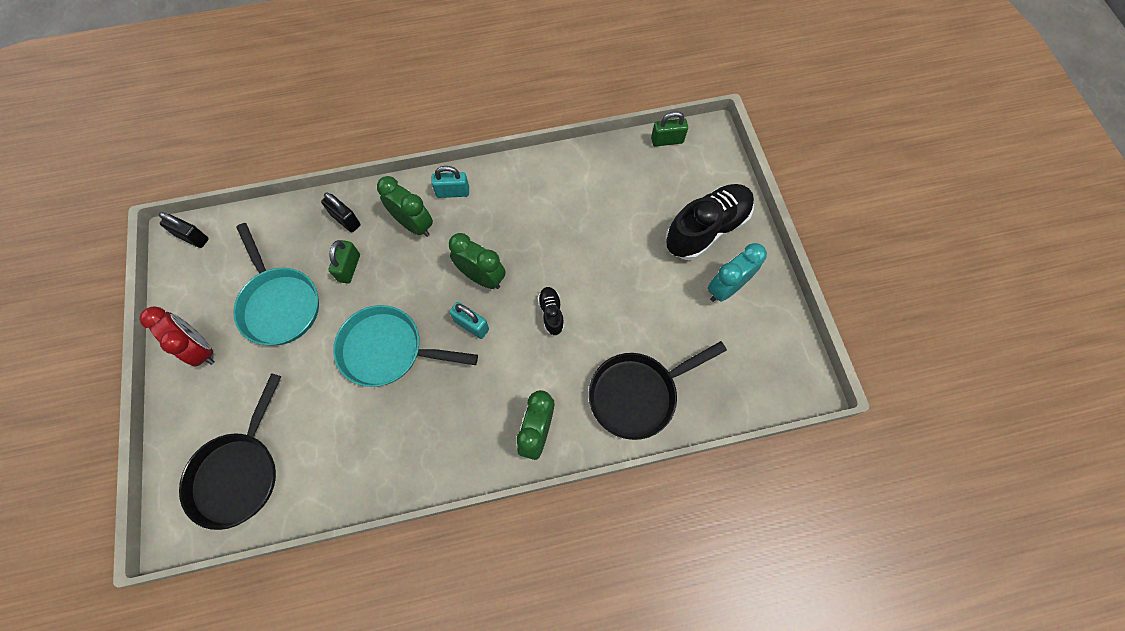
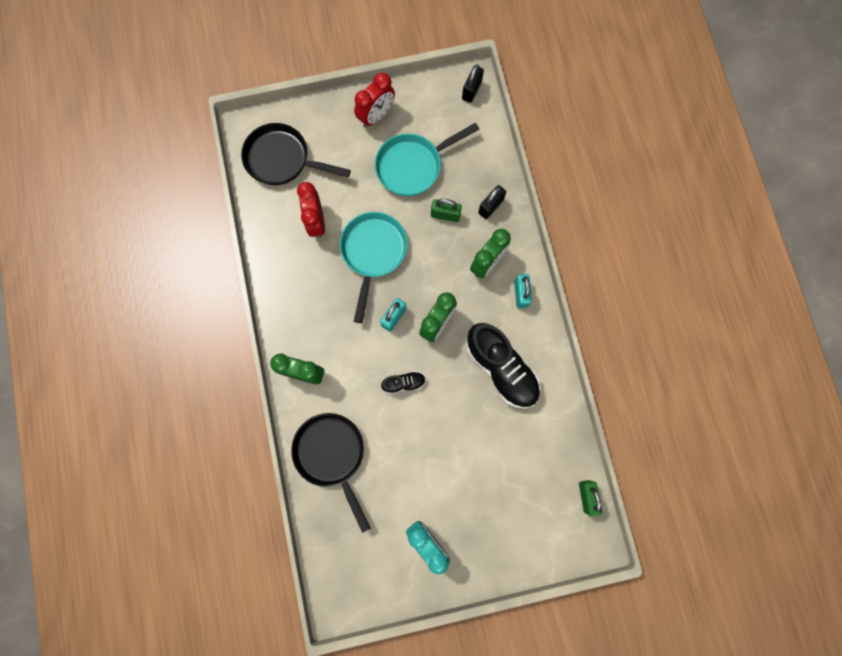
camera: 90 degrees right, 10 degrees up
black shoe [665,184,754,260] -> black shoe moved to [467,323,541,408]
none -> red clock [297,182,325,238]

